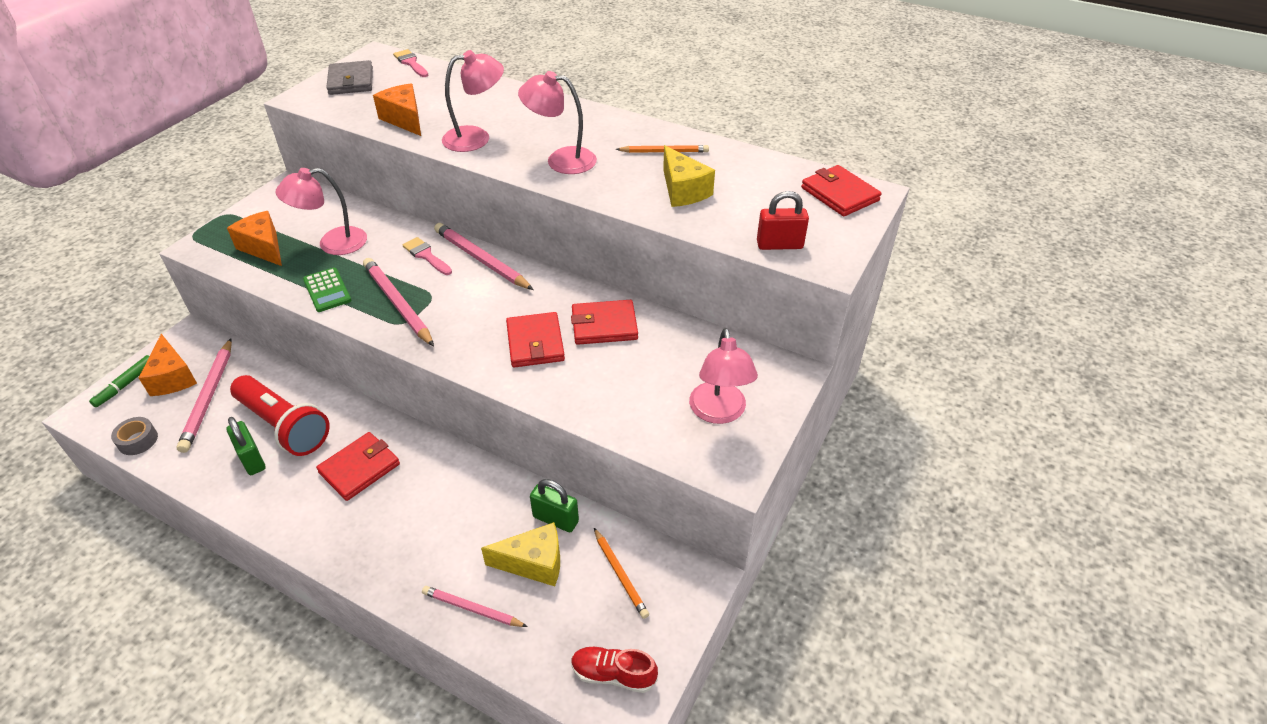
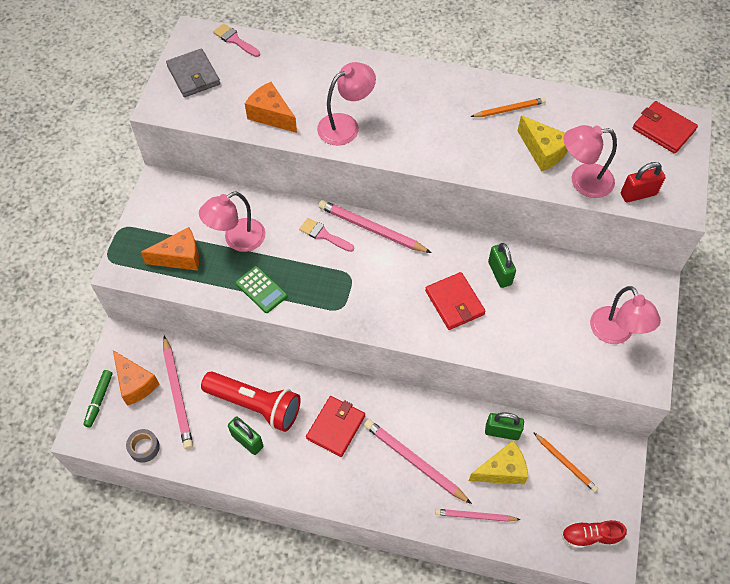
camera: 15 degrees left, 15 degrees up
orange cheese [227,211,282,266] -> orange cheese turned 135 degrees clockwise [141,227,199,271]
pink pencil [363,258,434,347] -> pink pencil moved to [364,419,472,504]
pink lamp [518,71,597,174] -> pink lamp moved to [563,125,617,198]
red wallet [571,300,638,345] -> green padlock [488,243,516,288]

